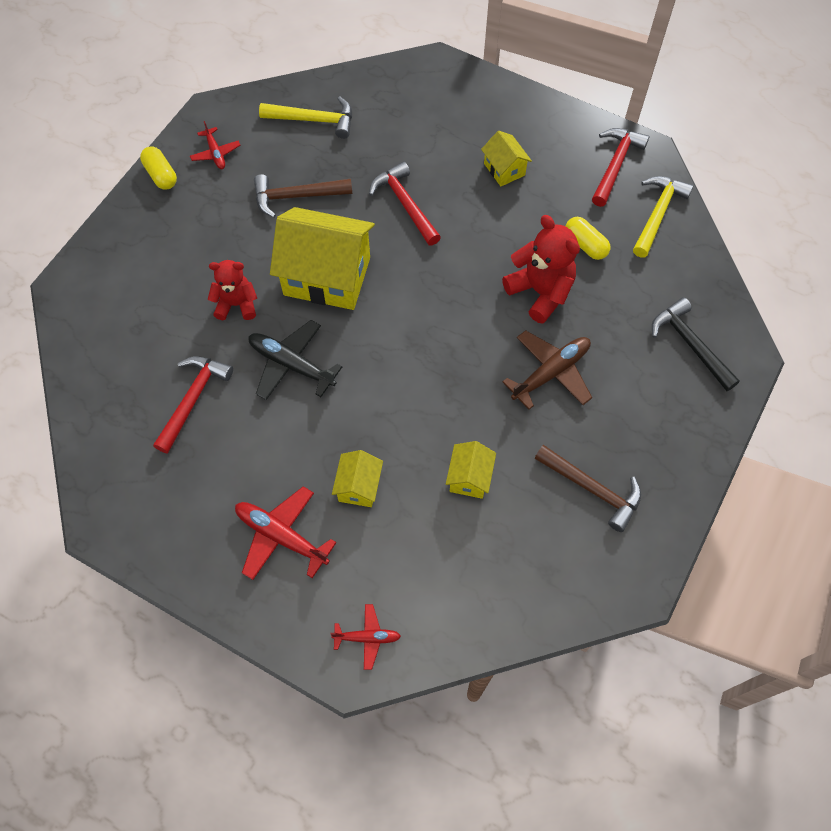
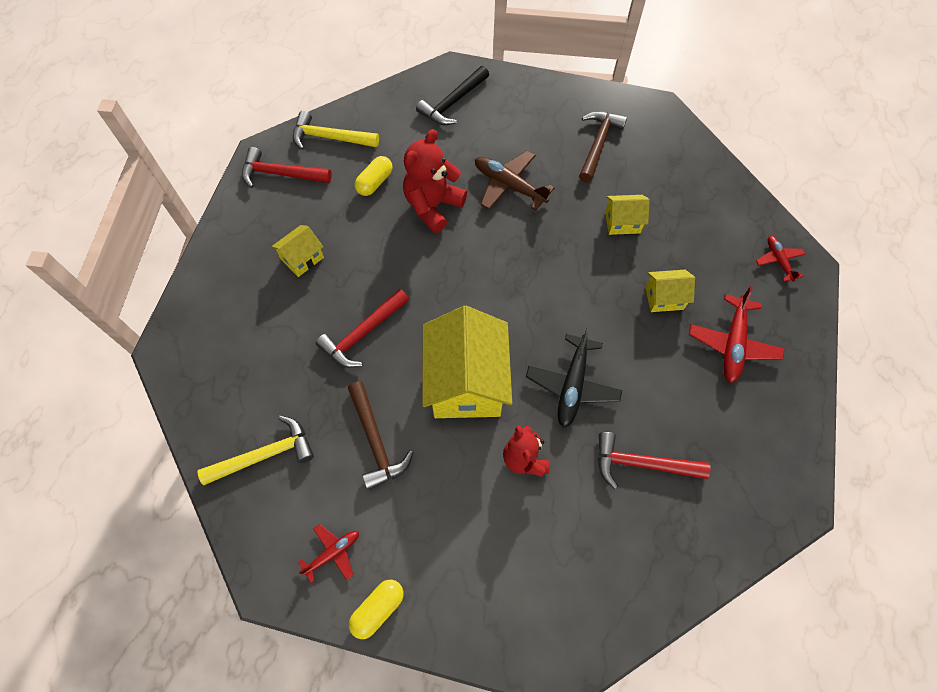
camera: 105 degrees left, 0 degrees up
yellow hammer [259,96,352,139] -> yellow hammer turned 75 degrees clockwise [198,415,314,485]

